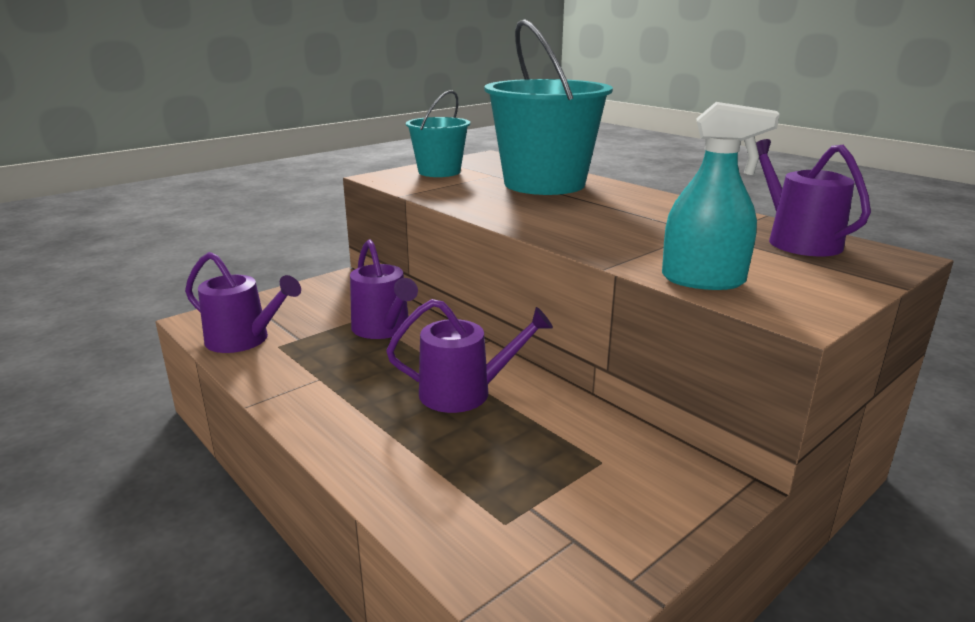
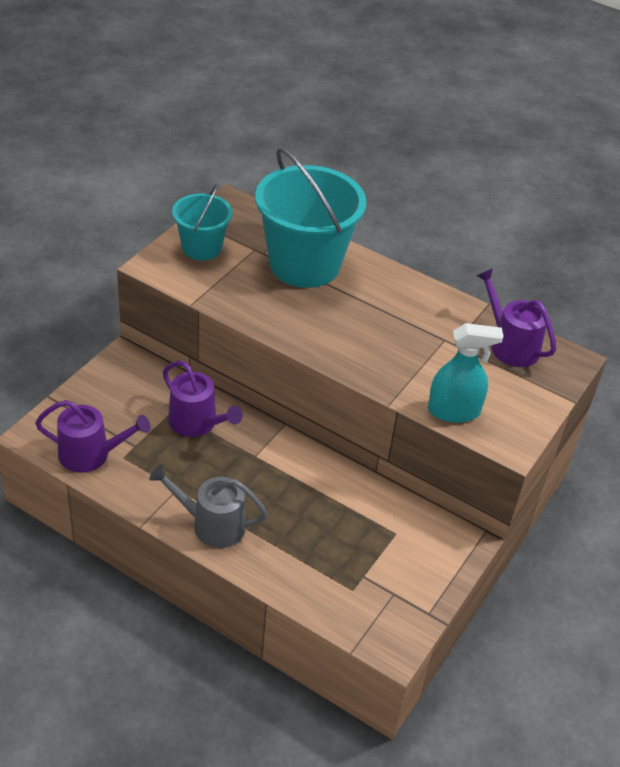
camera: 20 degrees left, 20 degrees up
purple watering can [386,299,553,413] -> none
none -> grey watering can [149,464,268,548]

